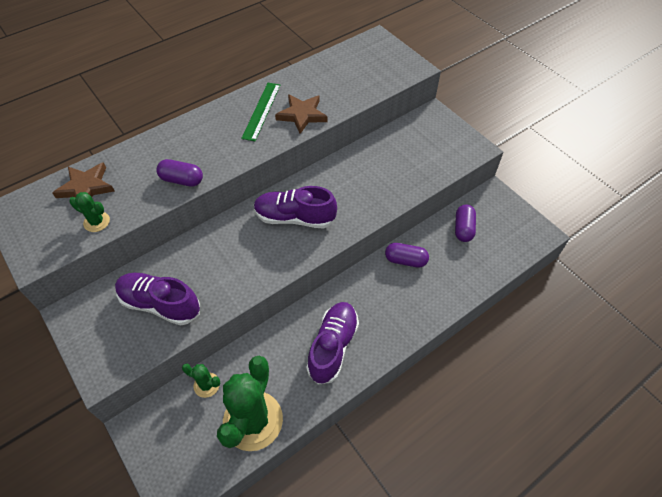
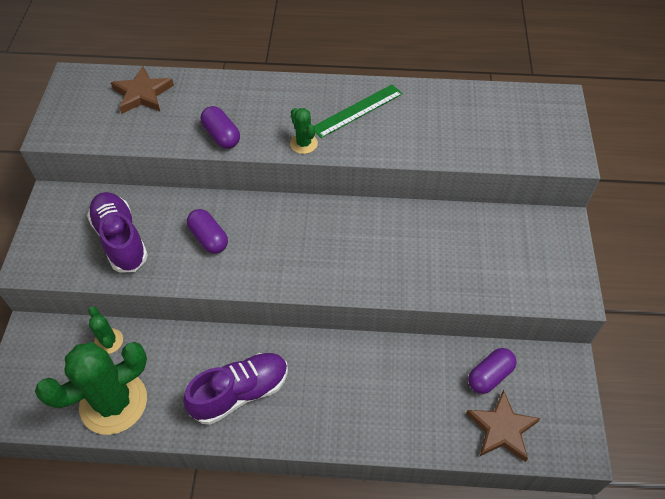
camera: 40 degrees right, 0 degrees up
green cactus [69,192,110,232] -> green cactus moved to [290,108,318,154]
purple shoe [254,186,337,229] -> none
brown star [275,94,327,134] -> brown star moved to [466,390,540,462]
purple capsule [385,243,429,268] -> purple capsule moved to [187,209,228,254]

